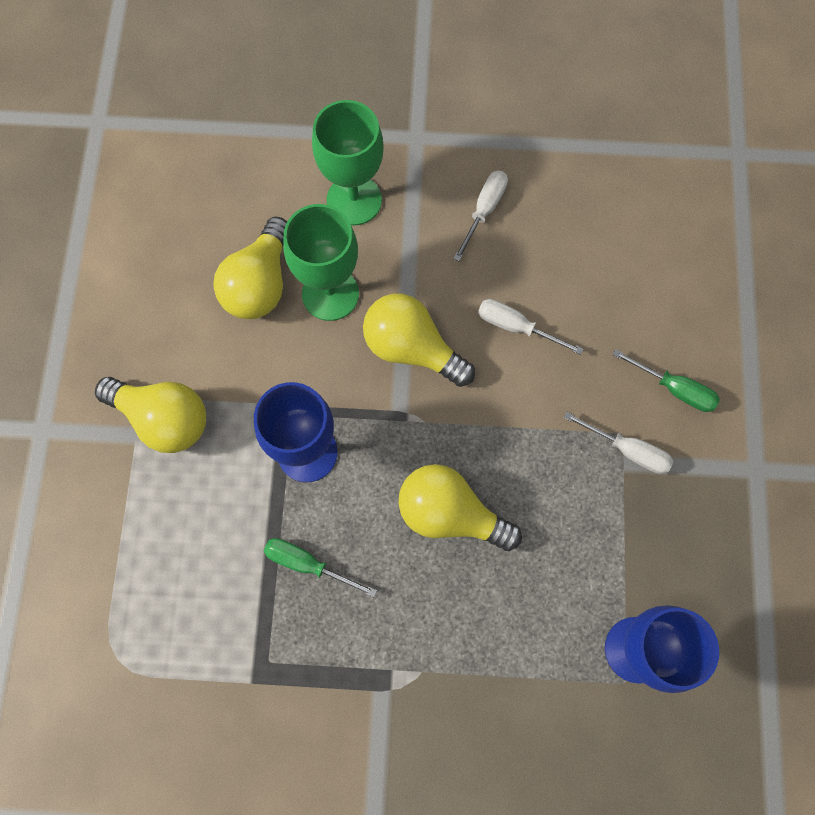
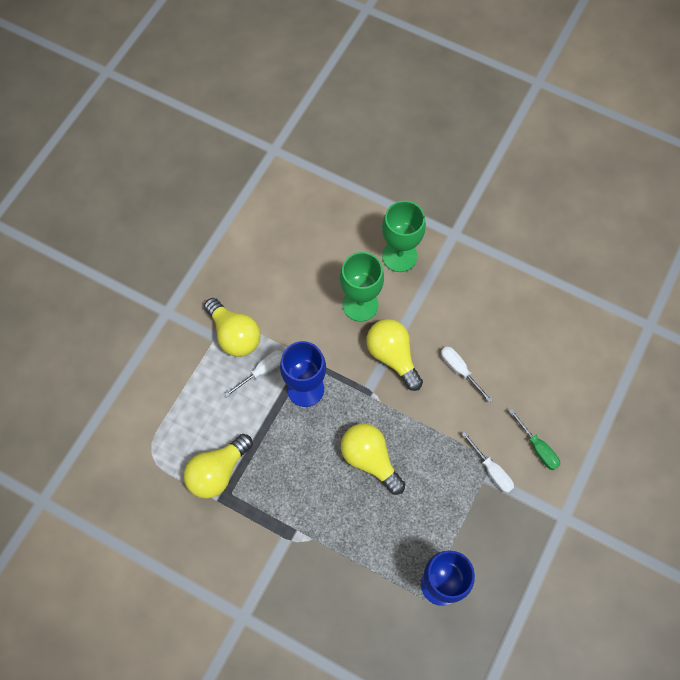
camera: 25 degrees right, 5 degrees down
yellow light bulb [214,216,287,319] -> yellow light bulb moved to [184,434,253,499]
green screwdriver [264,538,377,597] -> none
white screwdriver [453,171,508,261] -> white screwdriver moved to [224,350,283,397]

